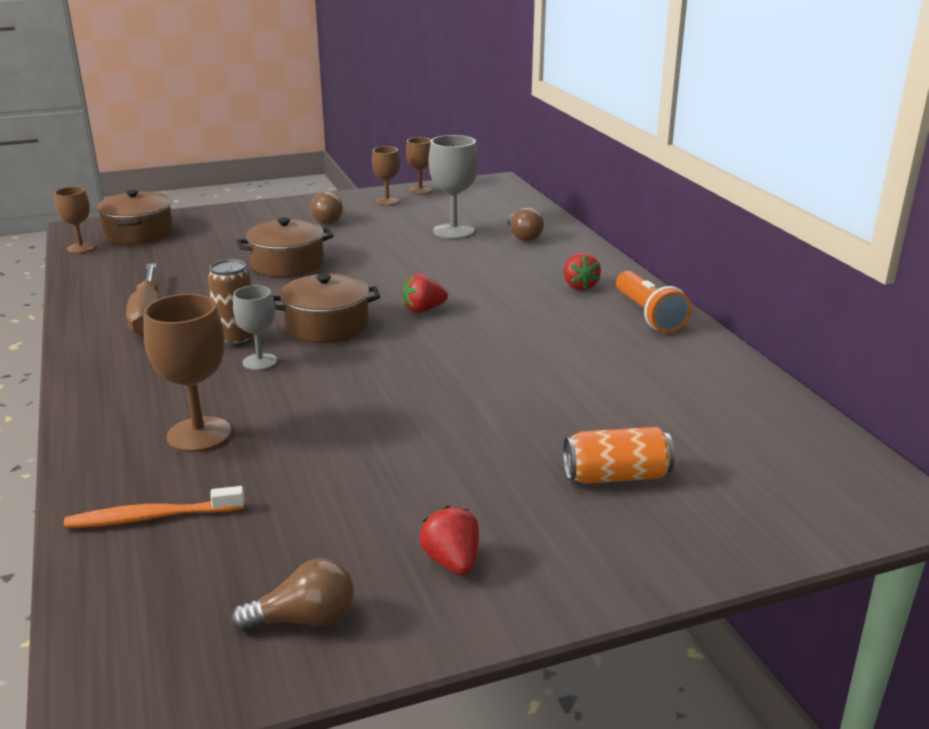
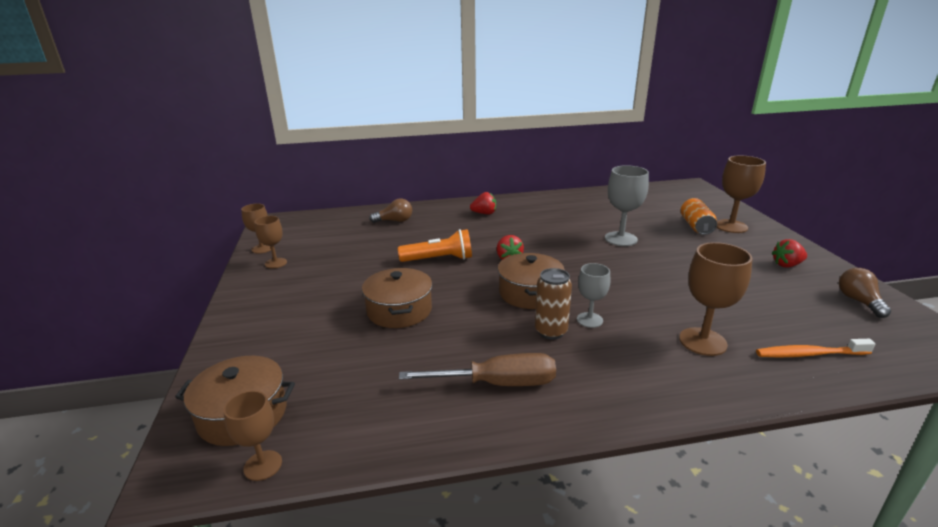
camera: 80 degrees left, 0 degrees up
orange toothbrush [64,486,244,529] -> orange toothbrush turned 90 degrees clockwise [756,339,875,358]
brown light bulb [310,192,343,224] -> none
grey goblet [429,135,478,239] -> grey goblet moved to [605,165,649,246]
orange flashlight [616,271,691,333] -> orange flashlight moved to [398,229,472,262]
none -> brown goblet [716,156,766,233]

